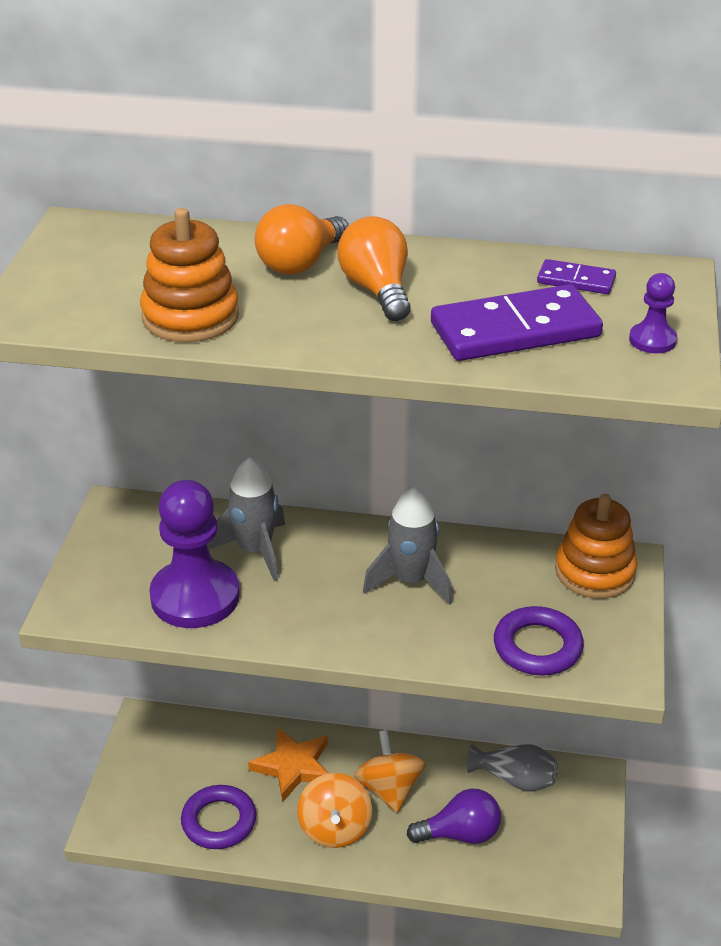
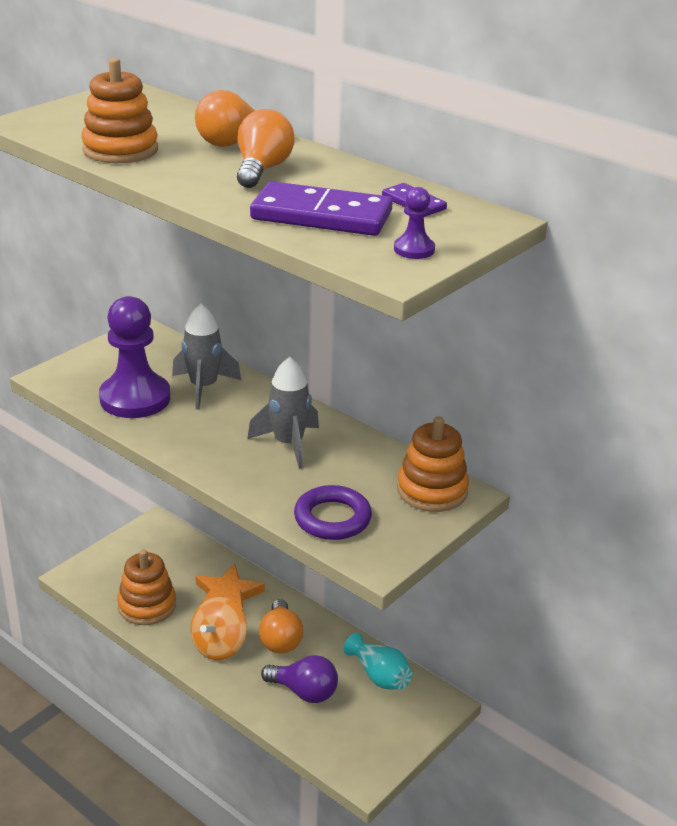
camera: 30 degrees right, 5 degrees down
purple ring [181,785,256,849] -> orange stacking toy [117,549,176,625]
orange spinning top [354,730,426,813] -> orange light bulb [259,599,303,654]
grey vase [467,744,558,792] -> turquoise vase [344,633,412,689]

